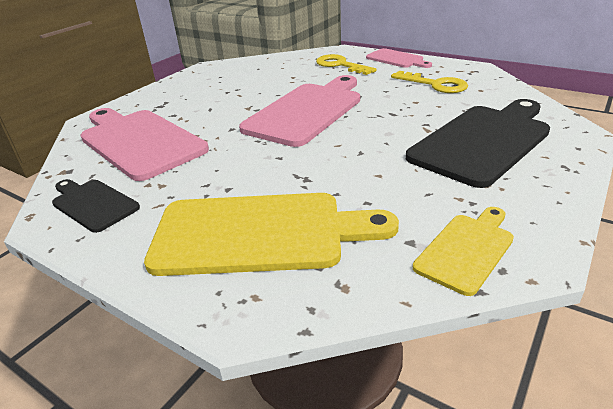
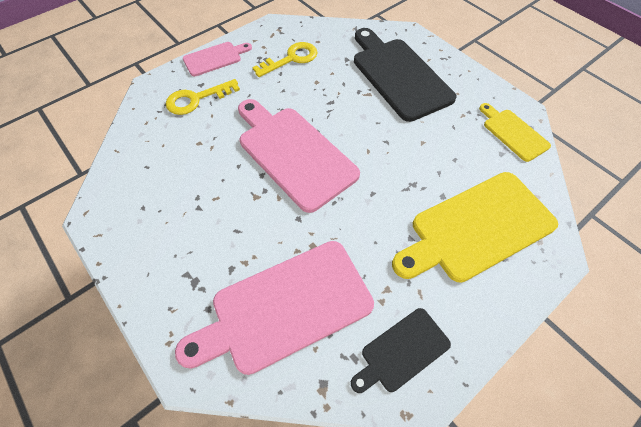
camera: 75 degrees left, 25 degrees up
yellow cutting board [144,193,399,276] -> yellow cutting board turned 135 degrees counterclockwise [392,172,558,283]

